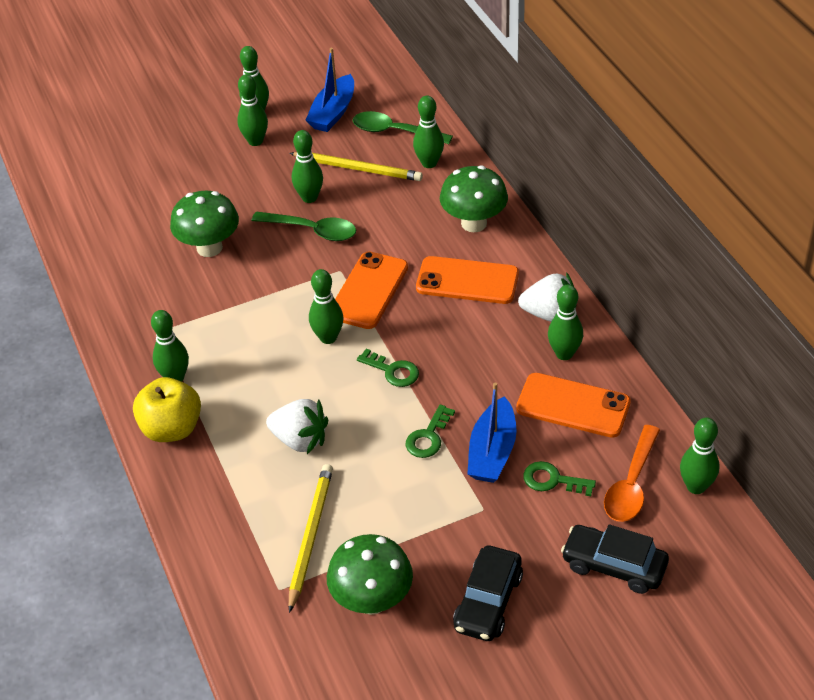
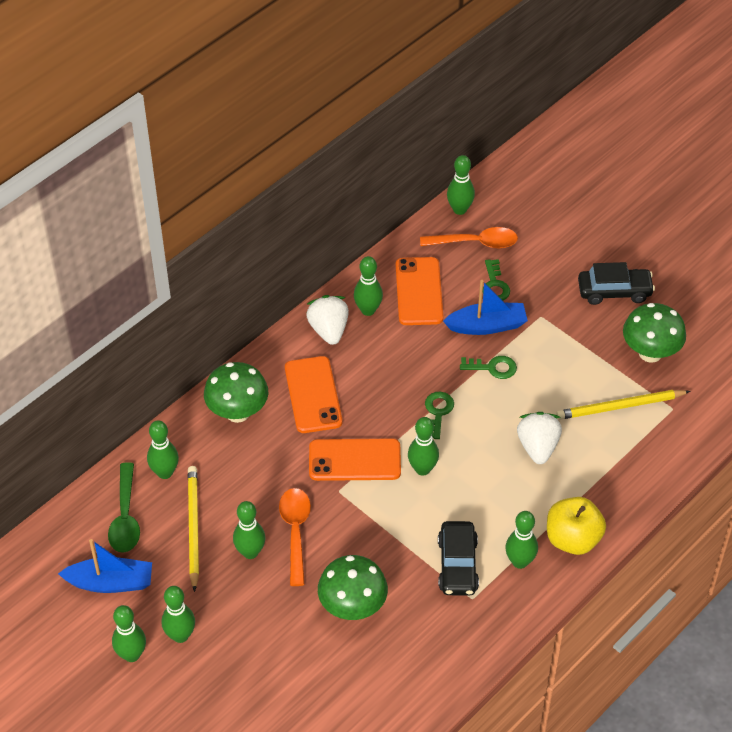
camera: 115 degrees left, 5 degrees up
green spoon [252,212,356,241] -> orange spoon [279,488,311,586]
black car [561,524,669,594] -> black car moved to [438,521,479,596]

